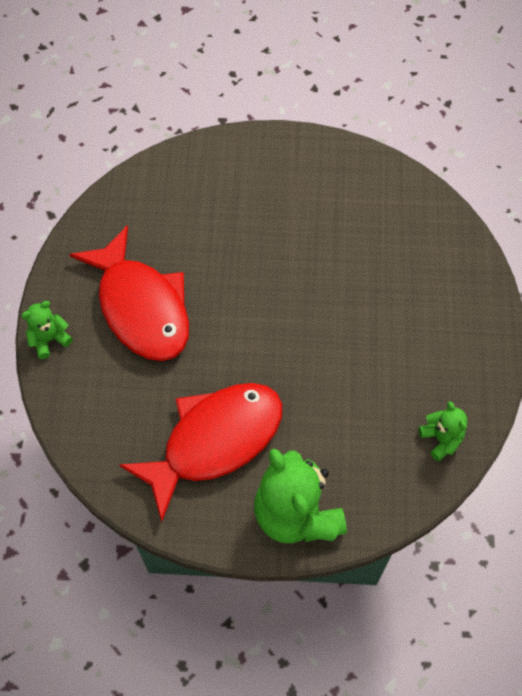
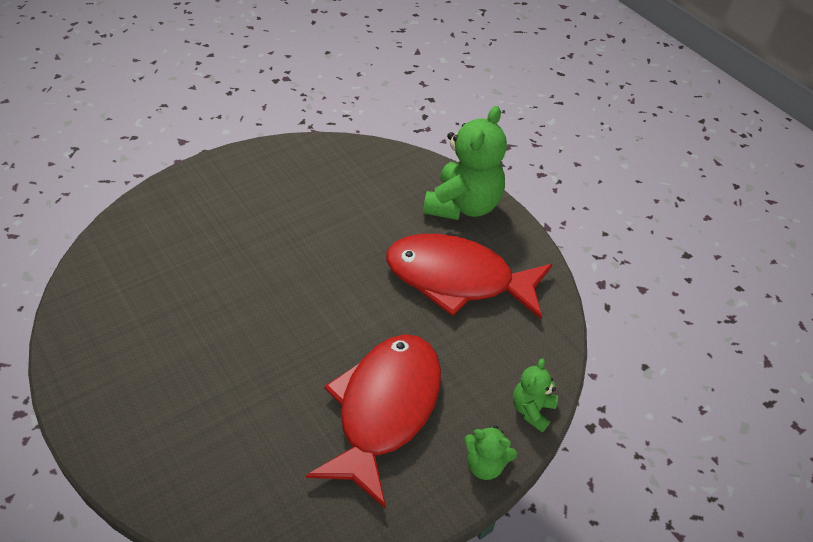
camera: 130 degrees left, 15 degrees down
green teddy bear [419,401,468,461] -> green teddy bear moved to [513,358,558,432]

